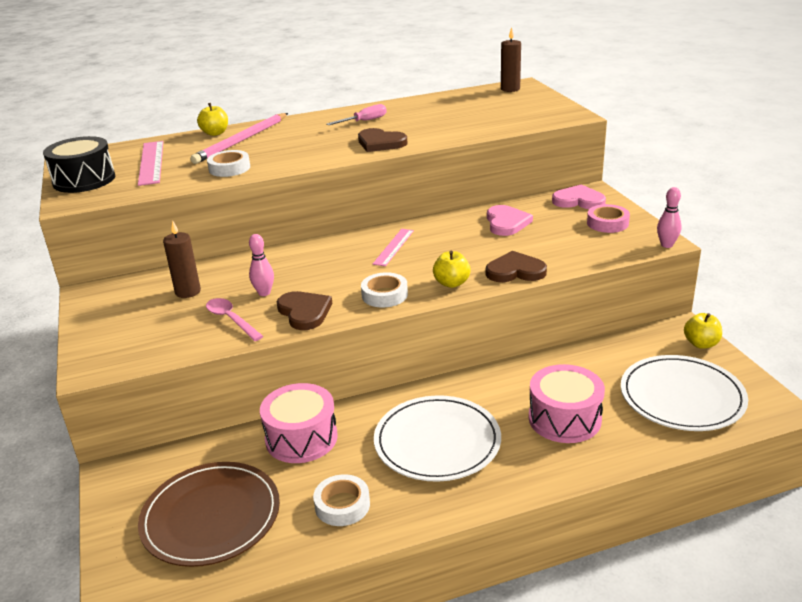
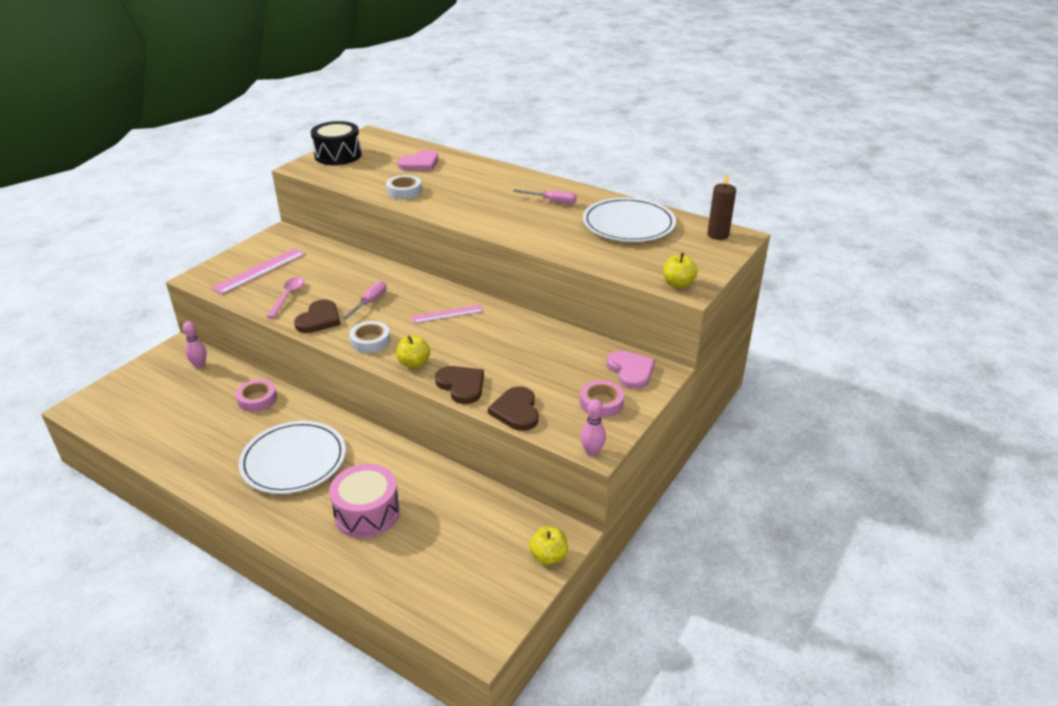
camera: 50 degrees right, 5 degrees up
pink ruler [138,141,163,186] -> pink ruler moved to [211,248,306,295]
brown plate [138,462,280,567] -> none
brown candle [163,220,201,298] -> none
pink pencil [190,113,288,164] -> none
yellow apple [197,103,228,136] -> yellow apple moved to [663,253,698,288]
pink bowling pin [249,234,274,296] -> pink bowling pin moved to [183,321,207,368]
pink drum [260,383,338,463] -> pink tape [236,379,277,412]
white tape [313,474,370,526] -> none
brown heart [358,128,408,152] -> brown heart moved to [488,386,538,431]
pink heart [487,205,533,236] -> pink heart moved to [398,150,439,171]
white plate [621,355,748,431] -> white plate moved to [583,197,676,242]
none -> pink screwdriver [343,281,387,319]

